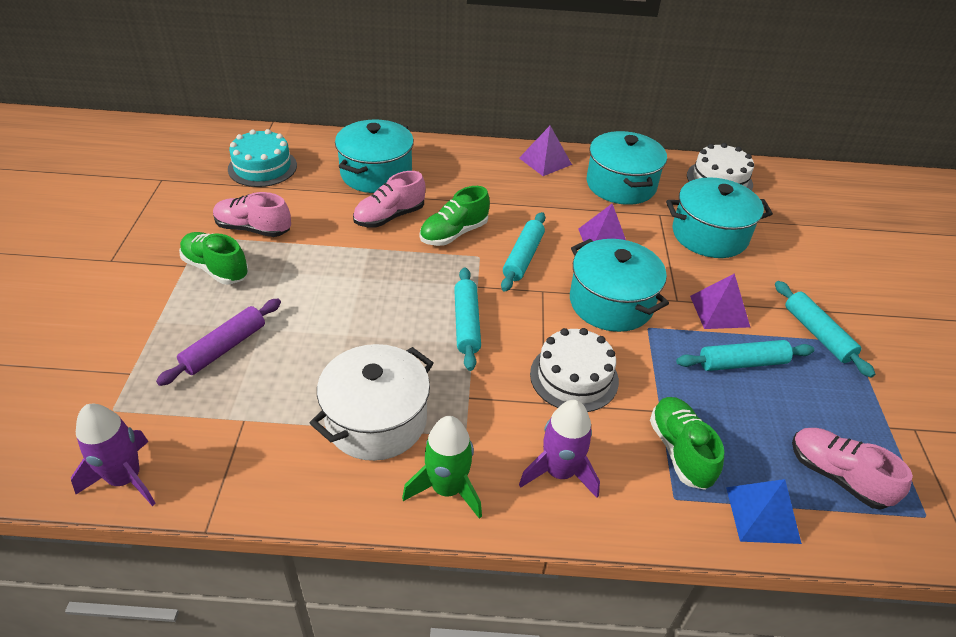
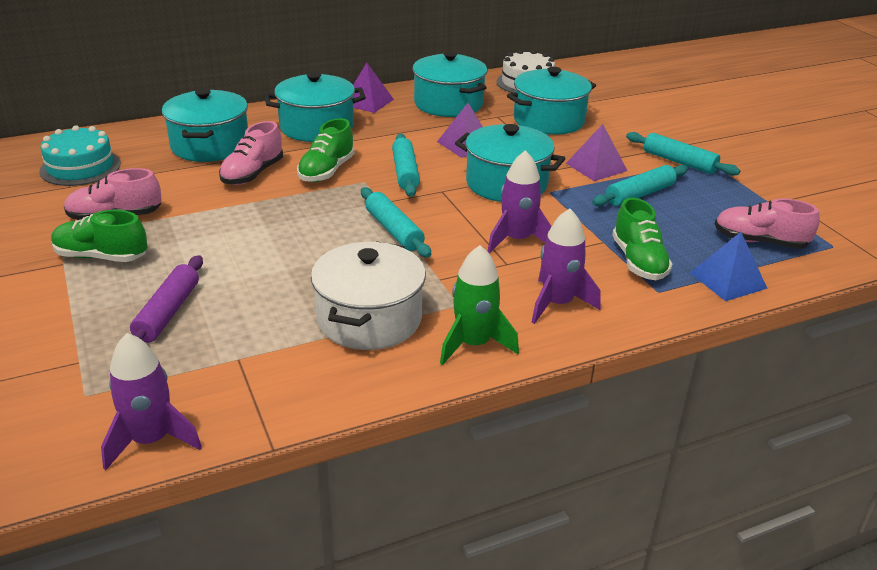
camera: 25 degrees left, 10 degrees down
white cake [530,328,619,412] -> purple rocket [487,150,552,253]
green shoe [650,397,724,490] -> green shoe turned 150 degrees counterclockwise [612,198,672,280]
none -> turquoise pot [264,72,366,142]

